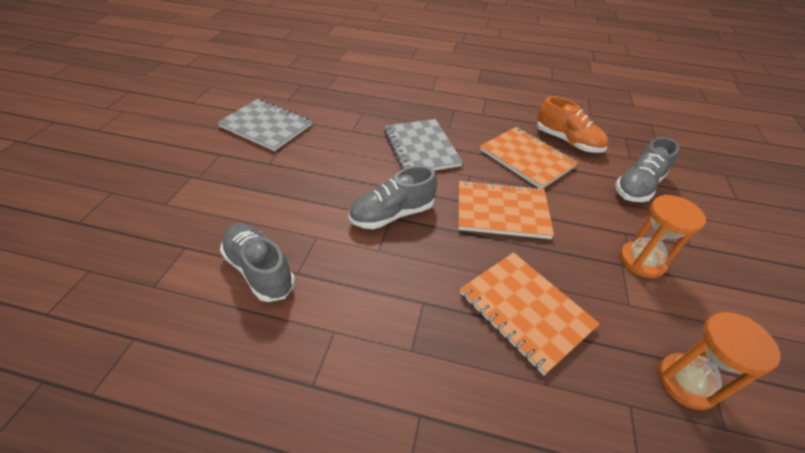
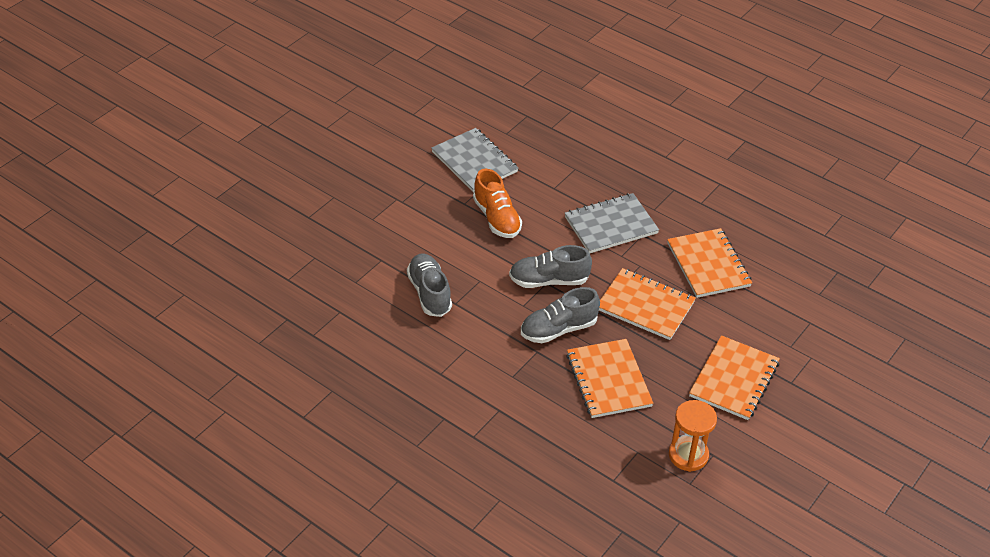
camera: 25 degrees right, 0 degrees up
grey notebook [384,119,463,171] -> grey notebook turned 60 degrees clockwise [565,193,659,253]
orange shoe [537,96,608,153] -> orange shoe moved to [473,169,522,238]
grey shoe [615,137,679,202] -> grey shoe moved to [521,287,600,343]
orange hourglass [620,194,706,278] -> orange notebook [689,335,780,420]

